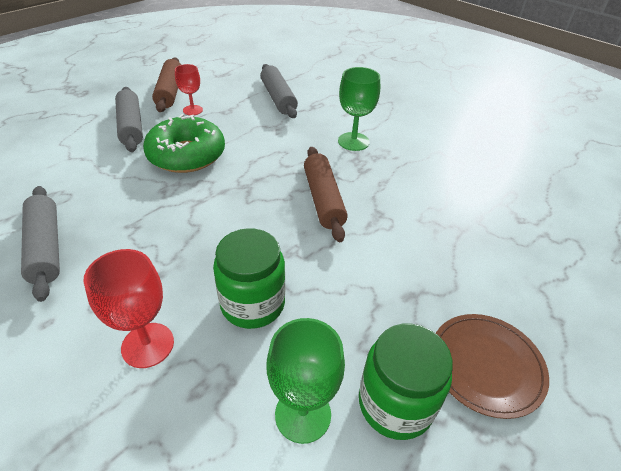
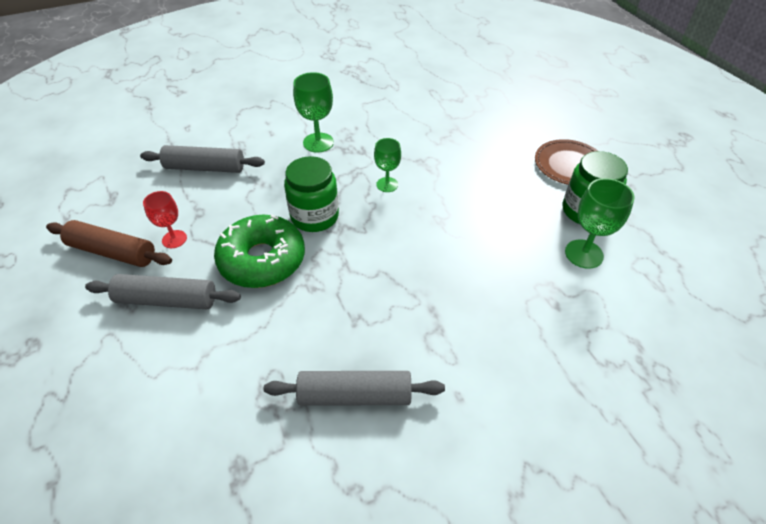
camera: 65 degrees left, 5 degrees up
red goblet [83,249,174,368] -> none
green jar [213,228,285,329] -> green jar moved to [284,156,339,232]
brown rolling pin [304,147,348,242] -> green goblet [374,138,401,192]

